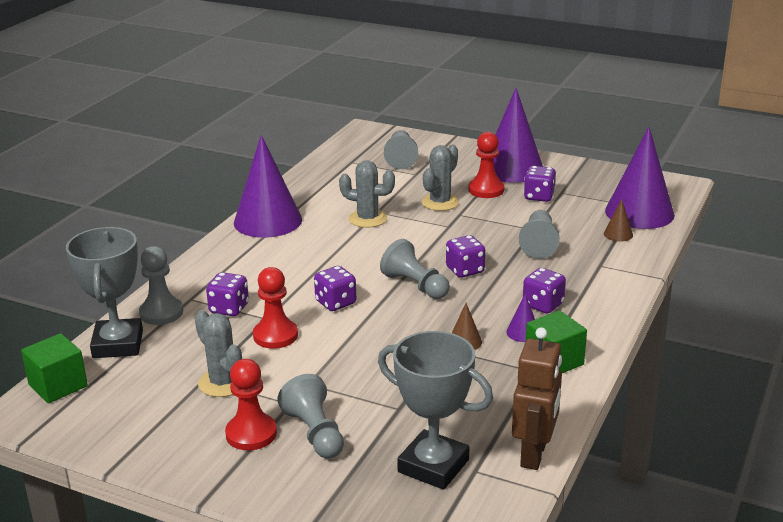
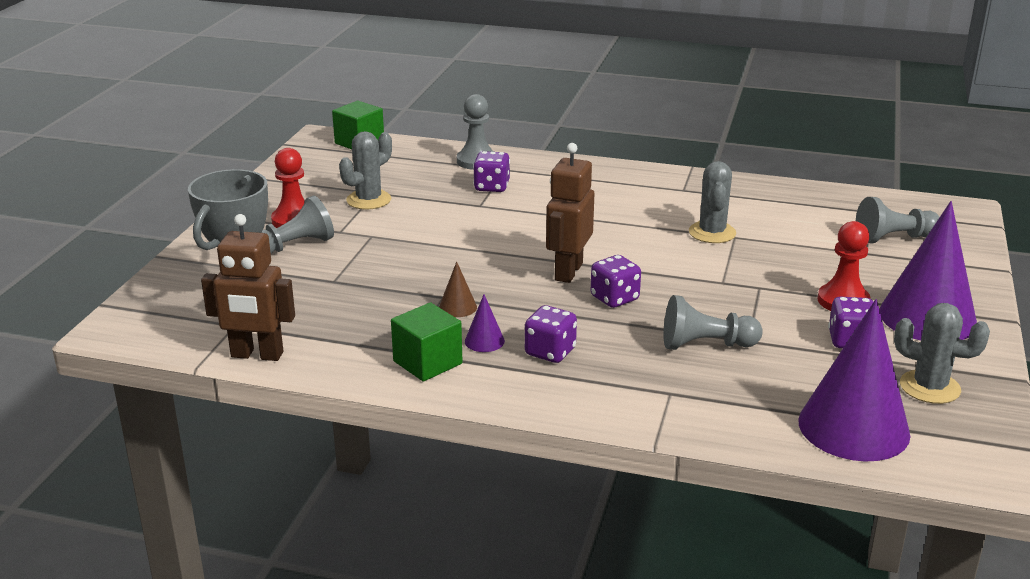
camera: 80 degrees right, 0 degrees up
grey trophy [66,227,143,358] -> none
purple cone [234,135,302,238] -> none
red pawn [253,267,298,349] -> none
purple dice [314,266,356,311] -> none
grey pawn [380,239,450,299] -> brown robot [546,143,594,283]
grey cactus [421,145,459,211] -> grey cactus moved to [894,303,990,404]
brown cone [604,199,633,242] -> none

